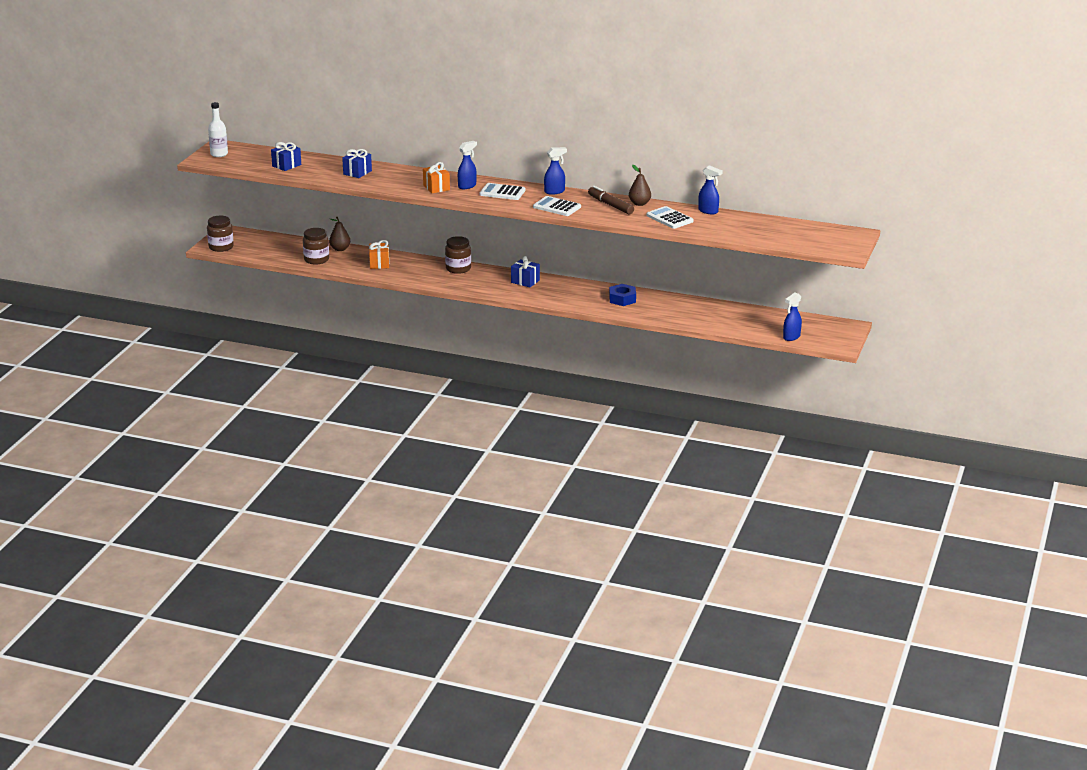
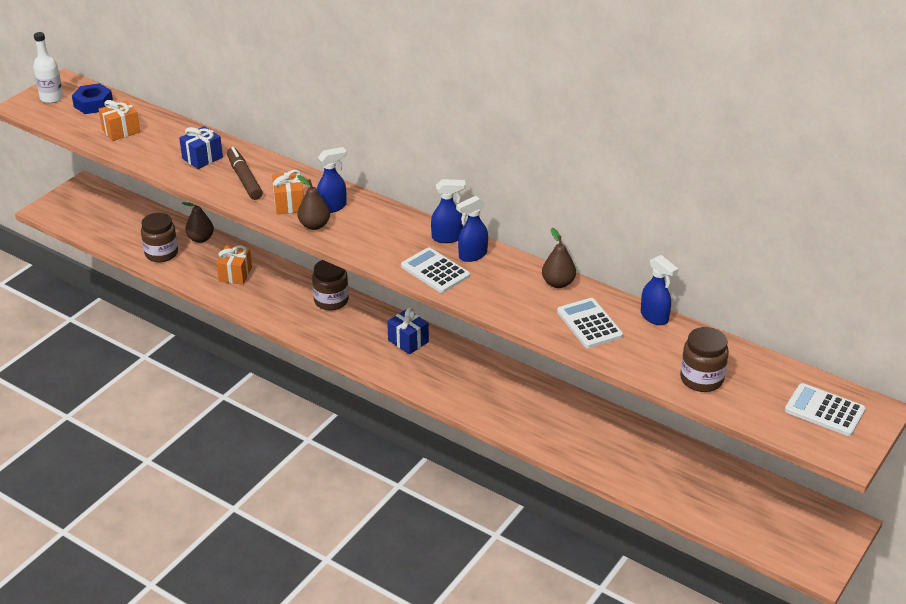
camera: 15 degrees right, 10 degrees up
brown jar [207,216,234,252] -> brown jar moved to [680,327,729,392]
blue gift [271,142,301,171] -> orange gift [99,100,140,141]
white calculator [479,183,526,200] -> white calculator moved to [785,383,866,436]
brown marker [588,186,634,214] -> brown marker moved to [227,147,263,200]
blue nut [609,284,636,306] -> blue nut moved to [72,83,113,114]
blue spray bottle [783,293,802,341] -> blue spray bottle moved to [456,196,488,262]
none -> brown pear [297,175,330,230]

